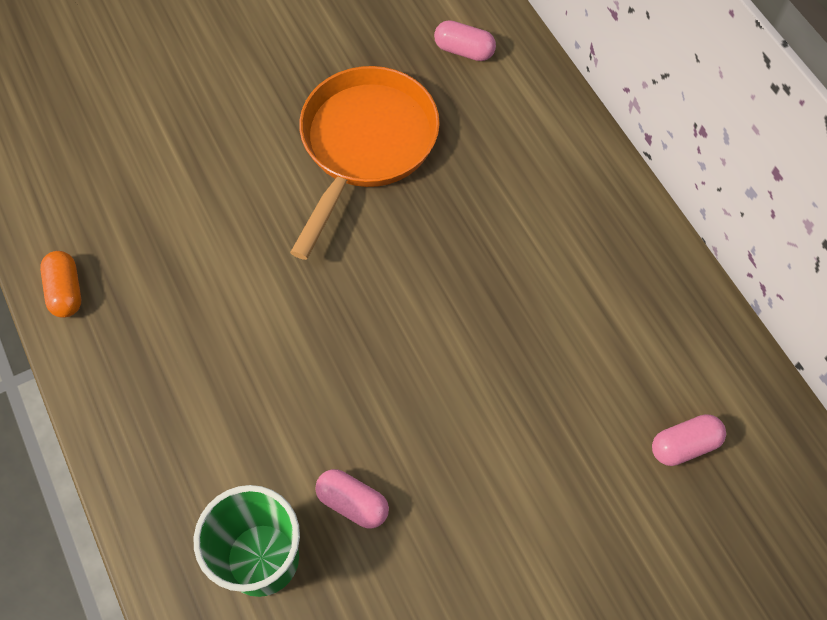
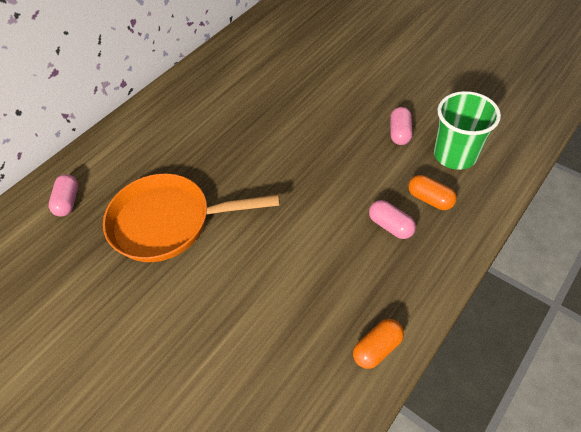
camera: 110 degrees left, 10 degrees down
pink capsule [652,414,726,466] -> pink capsule moved to [369,200,416,239]
none -> orange capsule [408,175,457,210]

